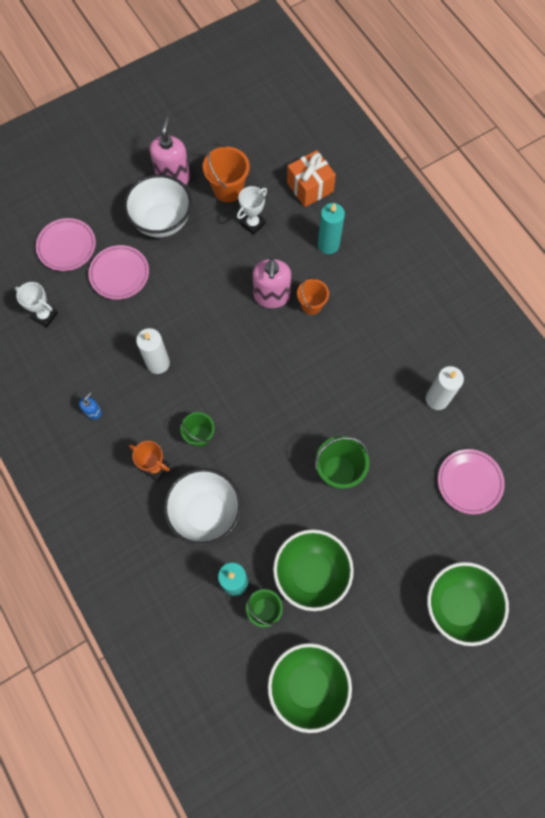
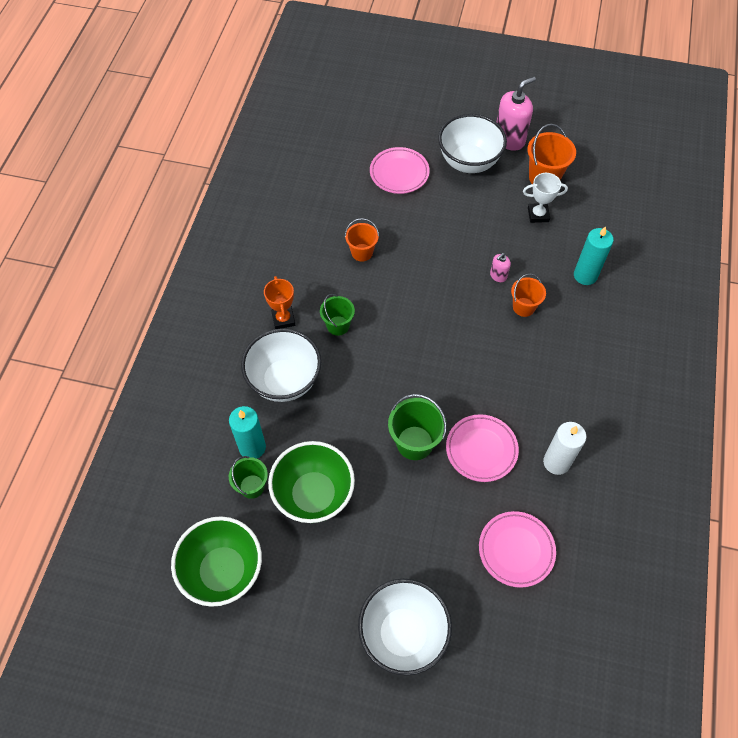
camera: 45 degrees right, 10 degrees down
white trophy [15,282,58,327] -> none
pink plate [36,218,96,271] -> pink plate moved to [446,414,519,482]
blue soap dispenser [79,392,102,420] -> none
white candle [136,328,170,374] -> orange bucket [345,218,379,262]
pink soap dispenser [253,258,291,308] -> pink soap dispenser [490,253,511,282], size x0.49
orange gift [287,150,336,207] -> none
green bowl [427,562,509,646] -> white bowl [358,579,452,676]

